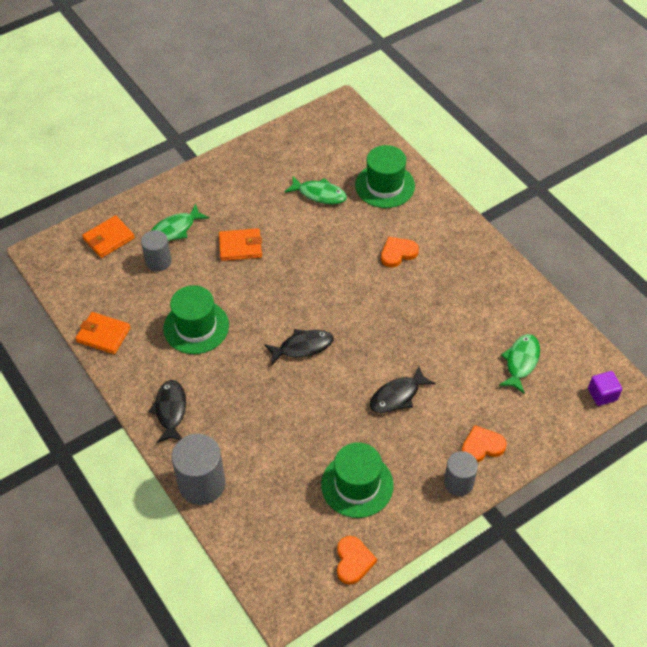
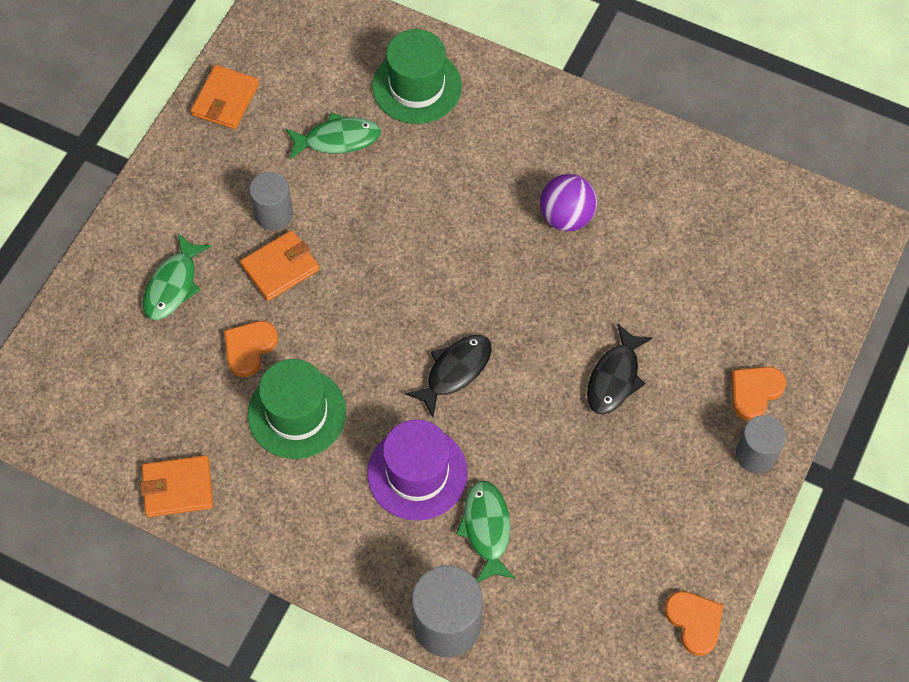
camera: 30 degrees left, 10 degrees up
orange wallet [82,215,135,258] -> orange wallet moved to [191,65,259,129]
grey cylinder [141,230,172,272] -> grey cylinder moved to [249,172,293,230]
black fish [149,380,186,443] -> none
green hat [321,442,394,518] -> none
orange heart [381,237,419,267] -> orange heart moved to [224,321,278,377]
green fish [499,334,540,394] -> green fish moved to [456,481,516,582]
purple cube [588,371,622,406] -> none
none -> purple hat [367,419,468,521]
none -> purple ball [540,174,597,231]

